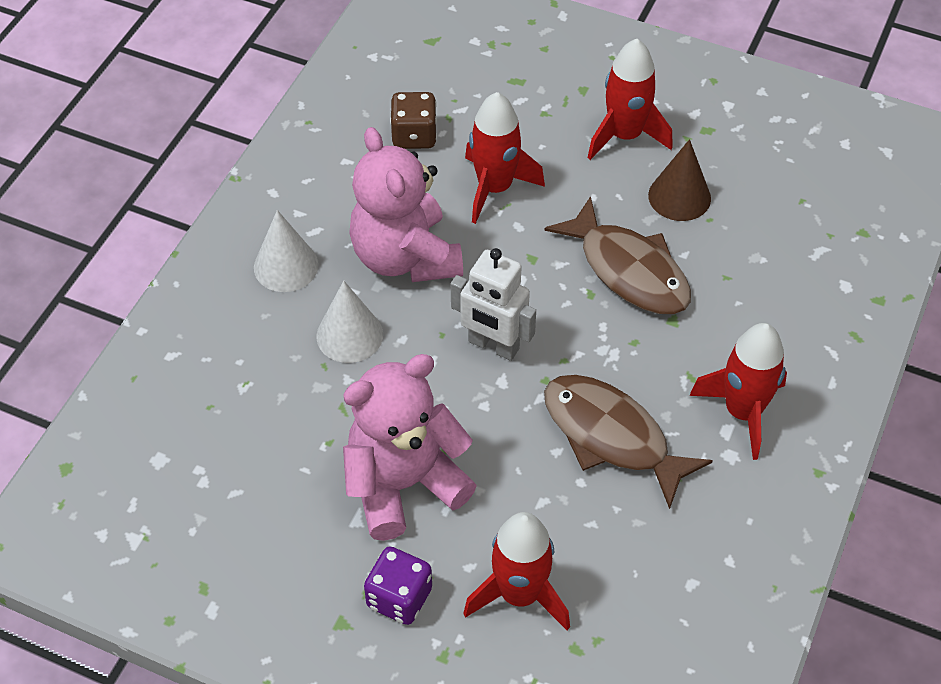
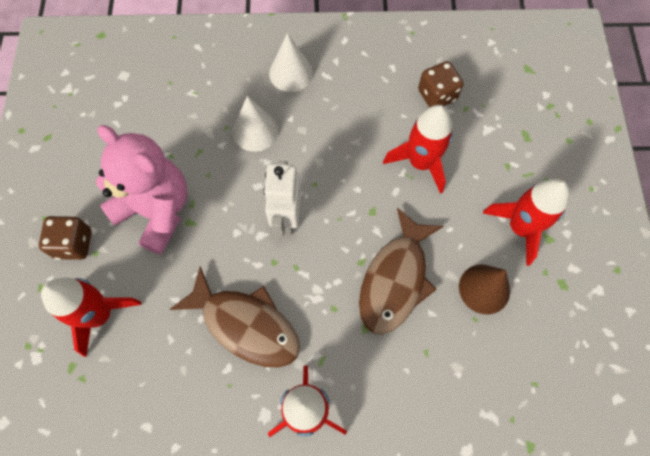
camera: 65 degrees right, 15 degrees up
pink teddy bear [349,127,463,282] -> none
purple dice [364,546,432,625] -> brown dice [39,216,92,260]
brown fish [544,375,713,509] -> brown fish turned 105 degrees clockwise [170,267,300,368]

